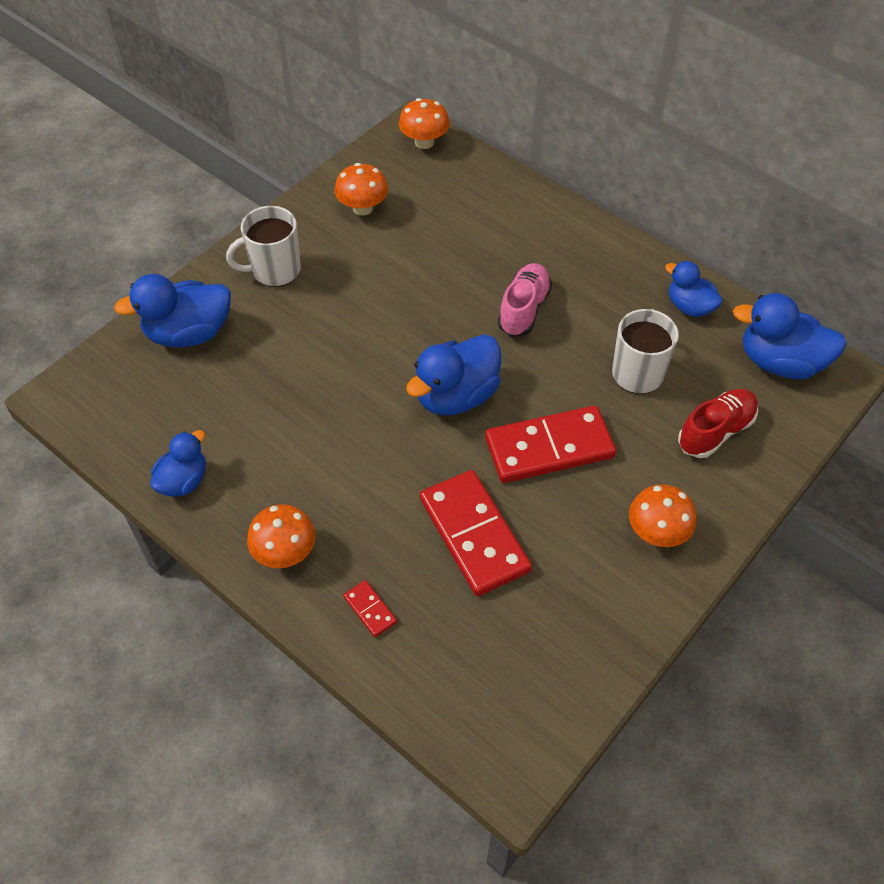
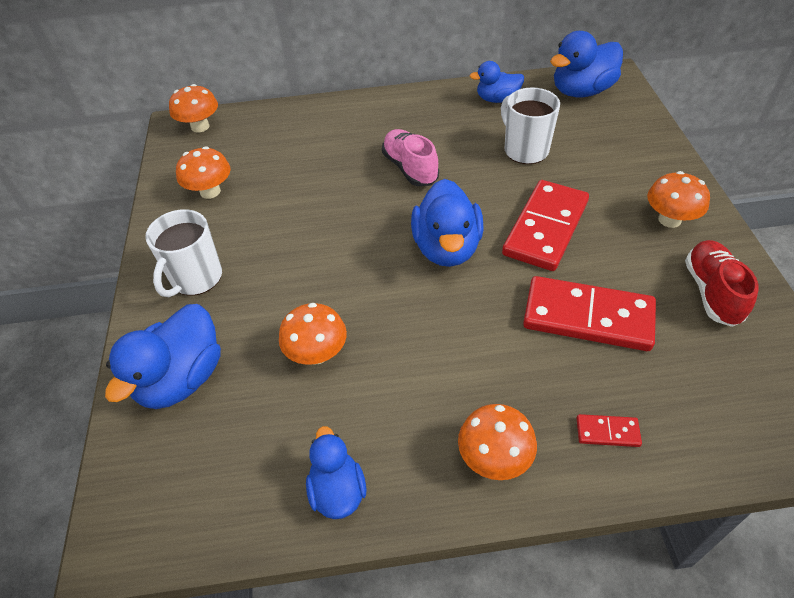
camera: 45 degrees left, 5 degrees down
red shoe [678,389,758,458] -> red shoe moved to [685,240,759,327]
none -> orange mushroom [279,303,347,365]

